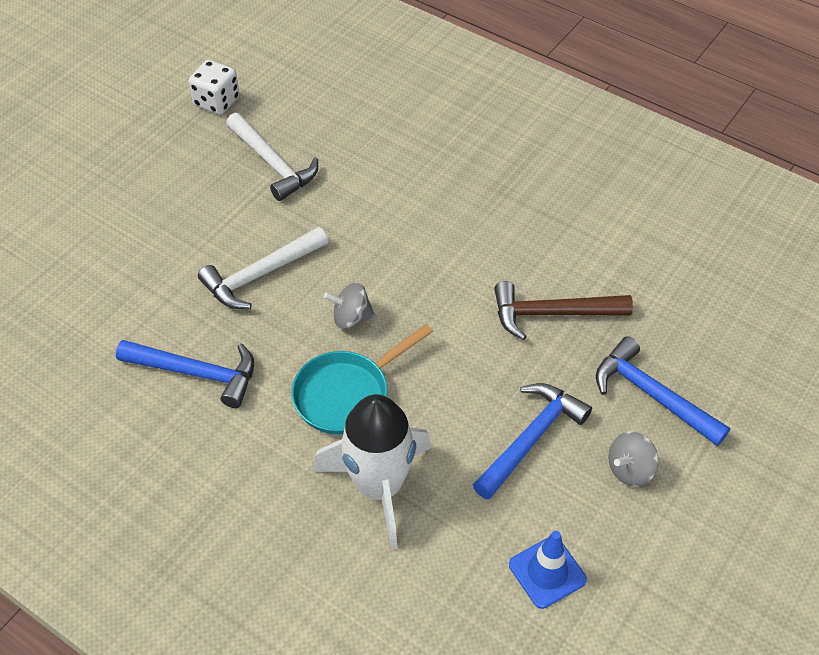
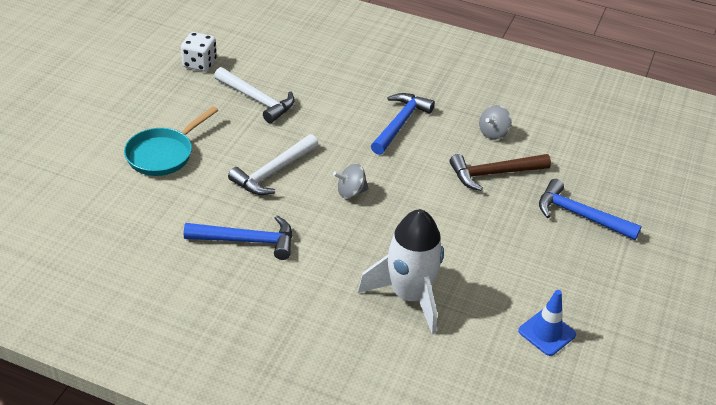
camera: 15 degrees left, 10 degrees down
turquoise pan [292,324,433,435] -> turquoise pan moved to [124,106,218,176]
blue hammer [473,383,592,500] -> blue hammer moved to [371,93,435,155]
grey spinning top [608,431,658,486] -> grey spinning top moved to [479,105,512,140]

